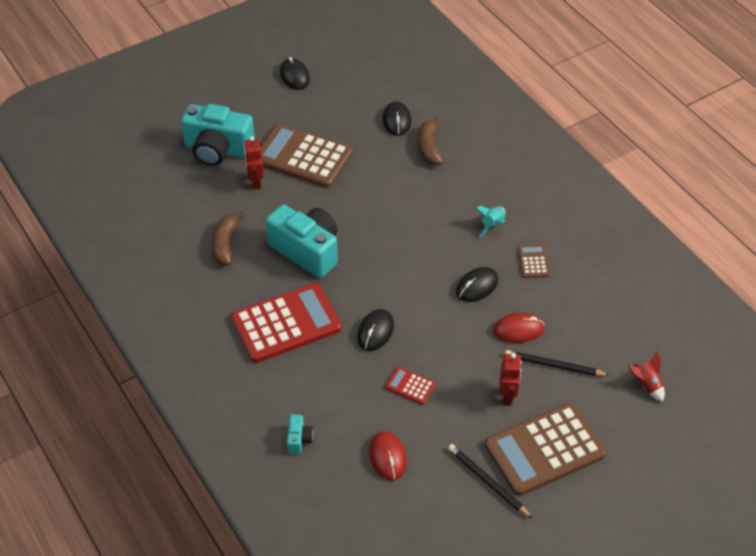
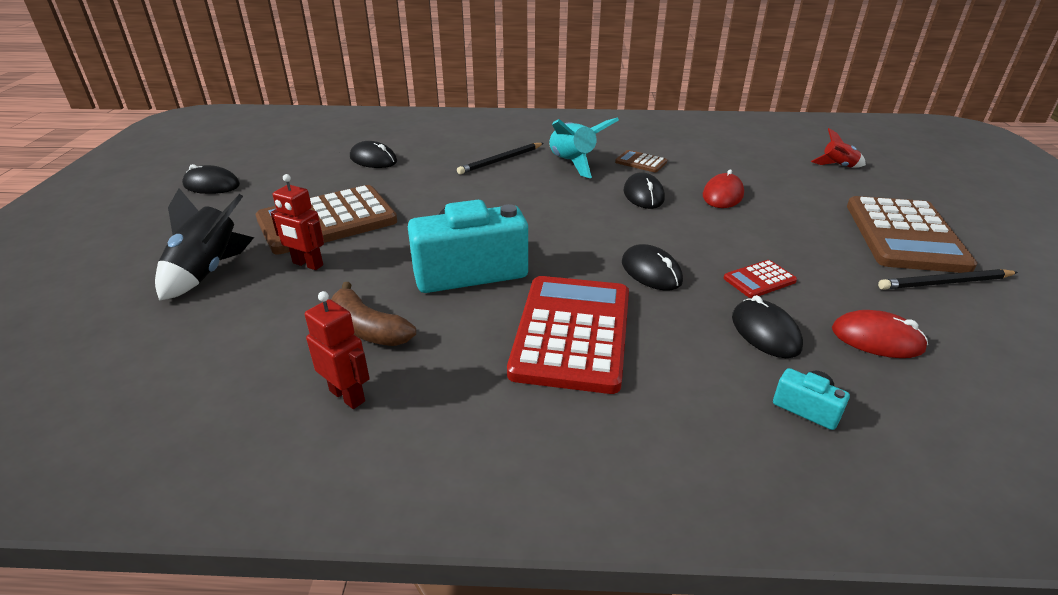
camera: 55 degrees left, 15 degrees down
turquoise camera [181,104,255,166] -> black rocket [155,188,254,301]
brown banana [418,116,443,166] -> none
turquoise rocket [476,206,506,238] -> turquoise rocket [549,117,619,178], size x1.75
red robot [499,353,522,406] -> red robot moved to [305,291,370,409]
black pencil [505,350,610,376] -> black pencil moved to [457,143,544,174]
none -> black mouse [732,295,803,358]

